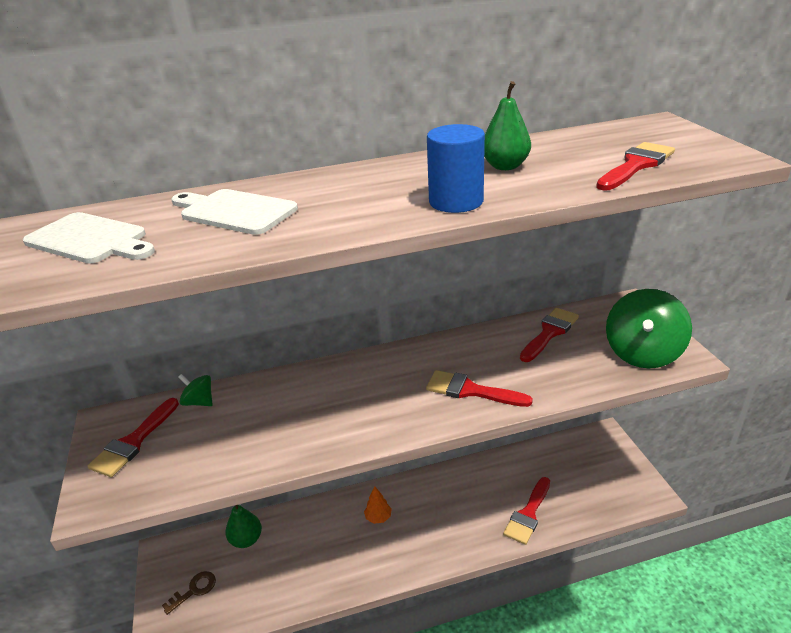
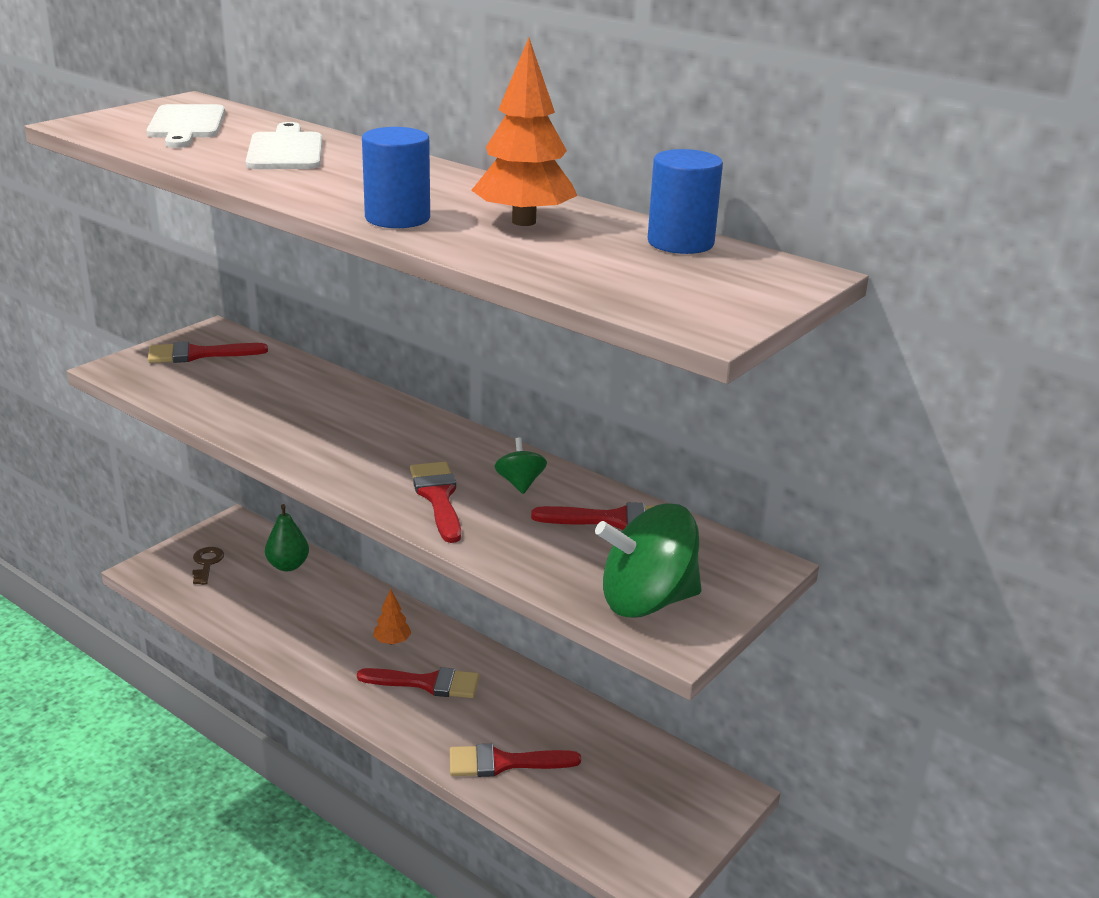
camera: 50 degrees right, 5 degrees down
brown key [162,571,216,615] -> brown key turned 105 degrees counterclockwise [192,547,224,585]
green spinning top [178,374,213,406] -> green spinning top moved to [495,438,547,494]
green pear [484,81,531,170] -> orange tree [471,38,577,226]
red brush [596,142,675,191] -> red brush moved to [357,667,479,698]
none -> blue cylinder [648,149,723,254]

